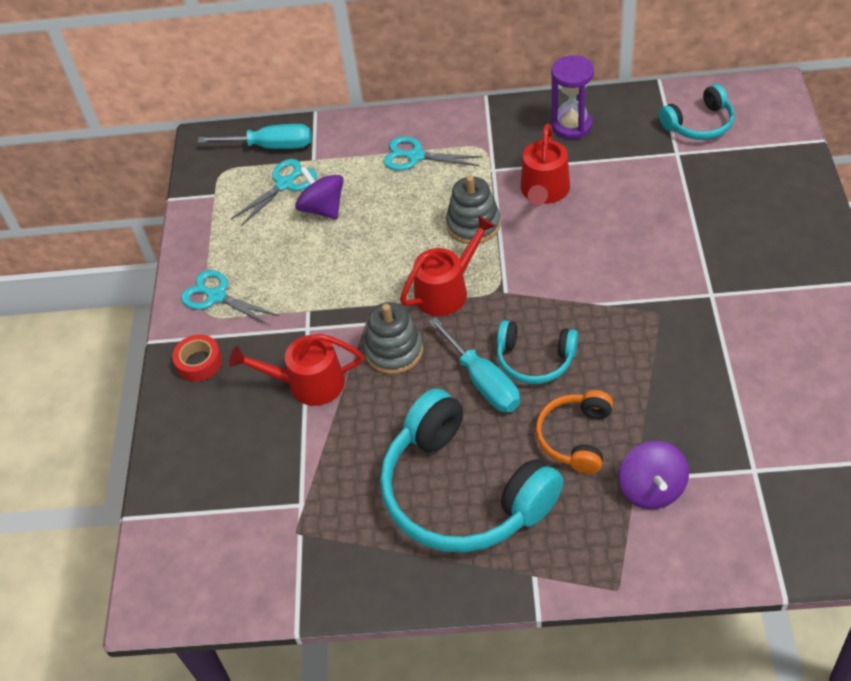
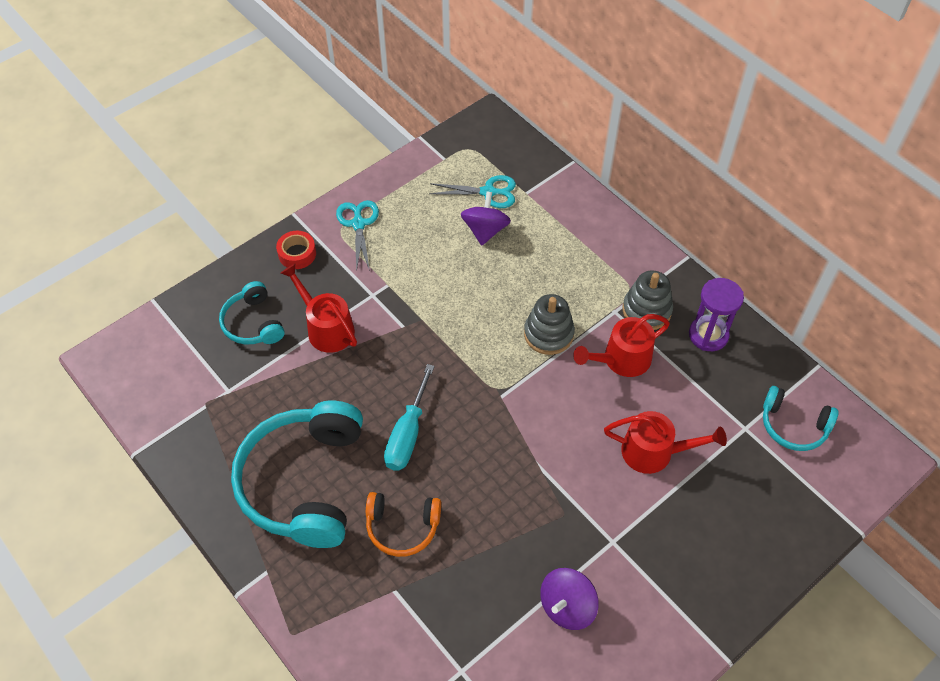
camera: 45 degrees right, 5 degrees up
turquoise screwdriver [198,124,311,149] -> none
grey stacking toy [364,302,423,374] -> grey stacking toy moved to [623,270,673,330]
turquoise scissors [383,136,482,170] -> none
red watering can [400,215,495,316] -> red watering can moved to [604,411,727,474]
turquoise headphones [497,320,578,384] -> turquoise headphones moved to [219,281,285,344]
orange headphones [536,390,613,474] -> orange headphones turned 150 degrees counterclockwise [366,492,441,557]
purple spinning top [619,441,689,509] -> purple spinning top moved to [541,568,598,630]

